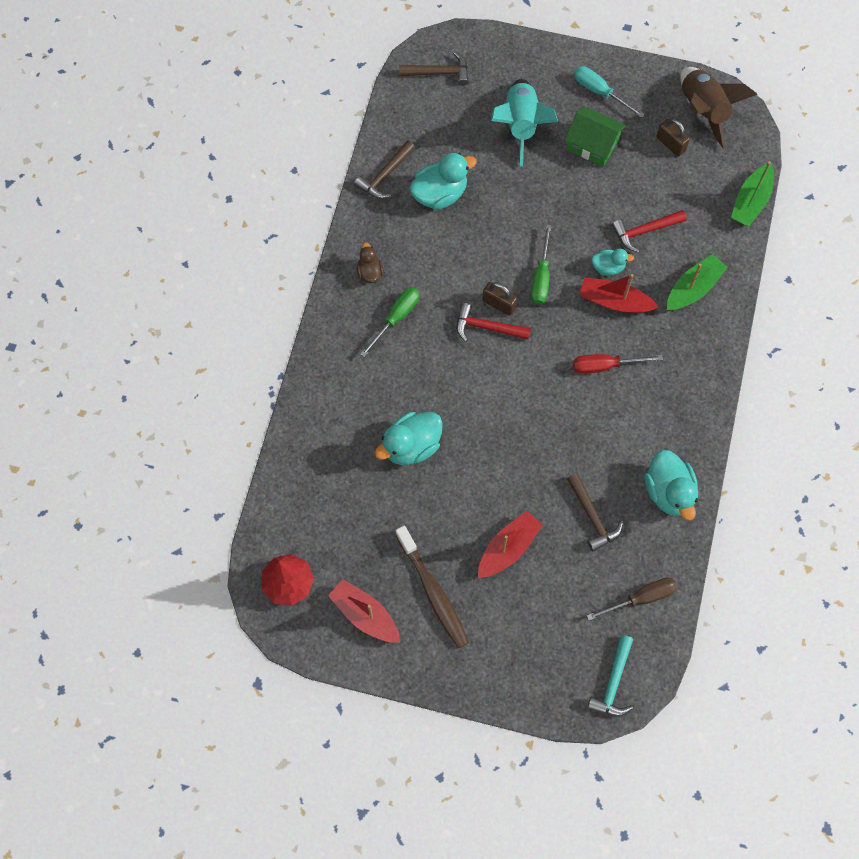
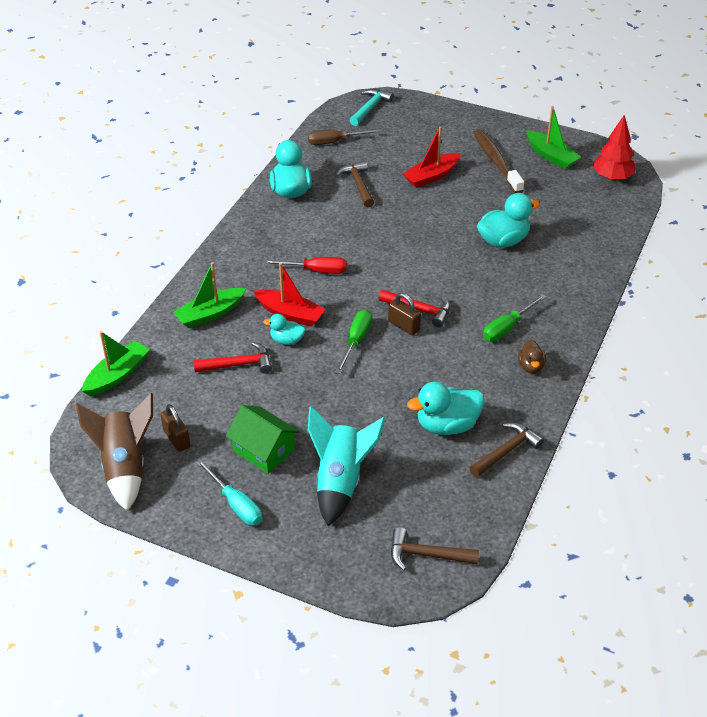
camera: 170 degrees left, 25 degrees down
red boat [328,579,400,643] -> green boat [526,106,581,169]

